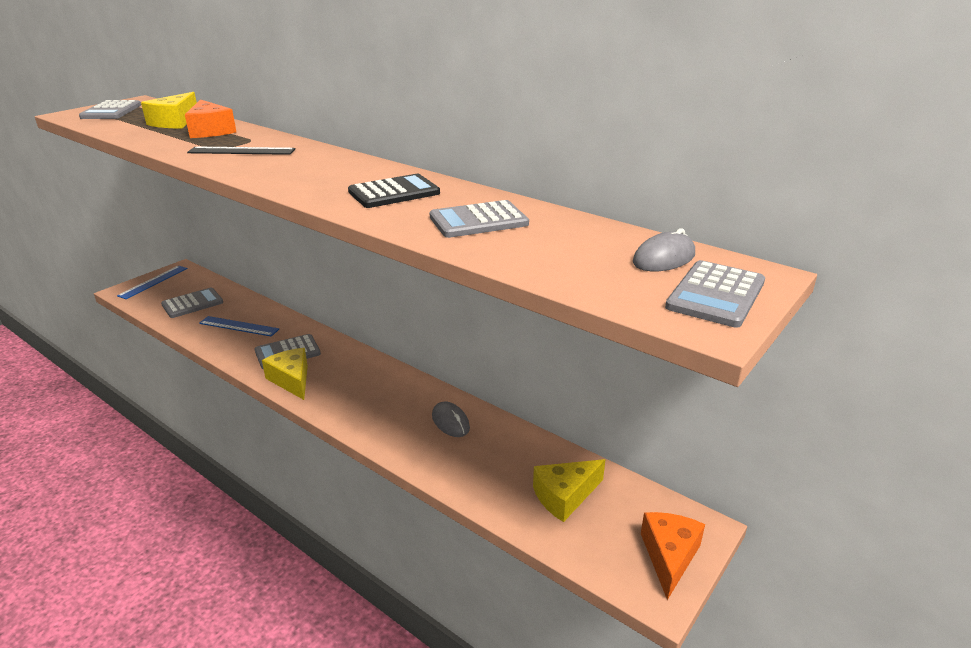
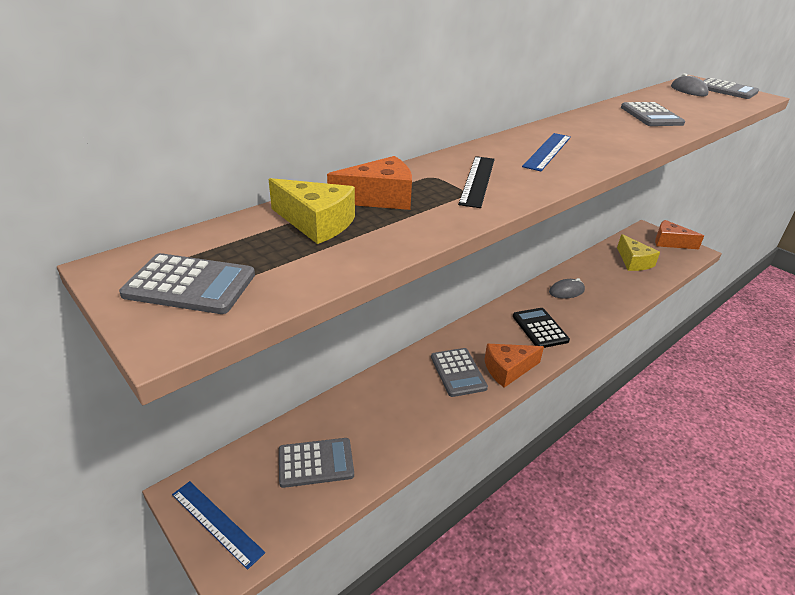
camera: 80 degrees left, 5 degrees up
grey calculator [161,288,223,318] -> grey calculator turned 105 degrees clockwise [279,438,354,488]
blue ruler [199,316,279,337] -> blue ruler moved to [522,133,571,171]
yellow cheese [262,348,308,400] -> orange cheese [484,344,544,388]
black calculator [348,174,440,208] -> black calculator moved to [513,308,570,348]

